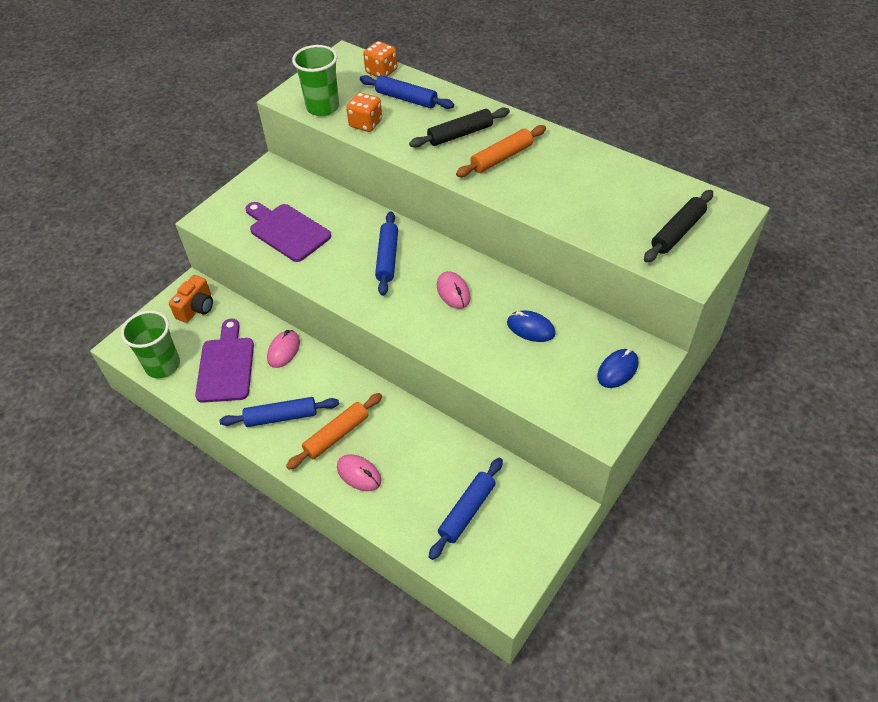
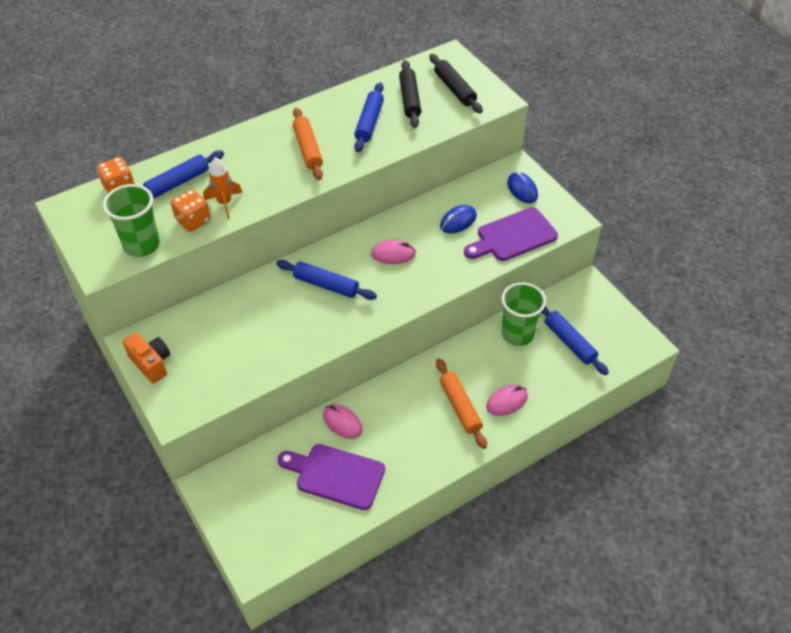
camera: 70 degrees left, 0 degrees up
green cup [121,310,180,378] -> green cup moved to [501,282,546,346]
orange camera [169,275,213,323] -> orange camera moved to [123,332,170,383]
blue rolling pin [219,397,339,427] -> blue rolling pin moved to [354,82,384,152]
purple cutting board [245,202,331,262] -> purple cutting board moved to [464,207,558,261]
black rolling pin [409,107,510,148] -> black rolling pin moved to [399,60,421,128]
none -> orange rocket [203,157,242,219]

